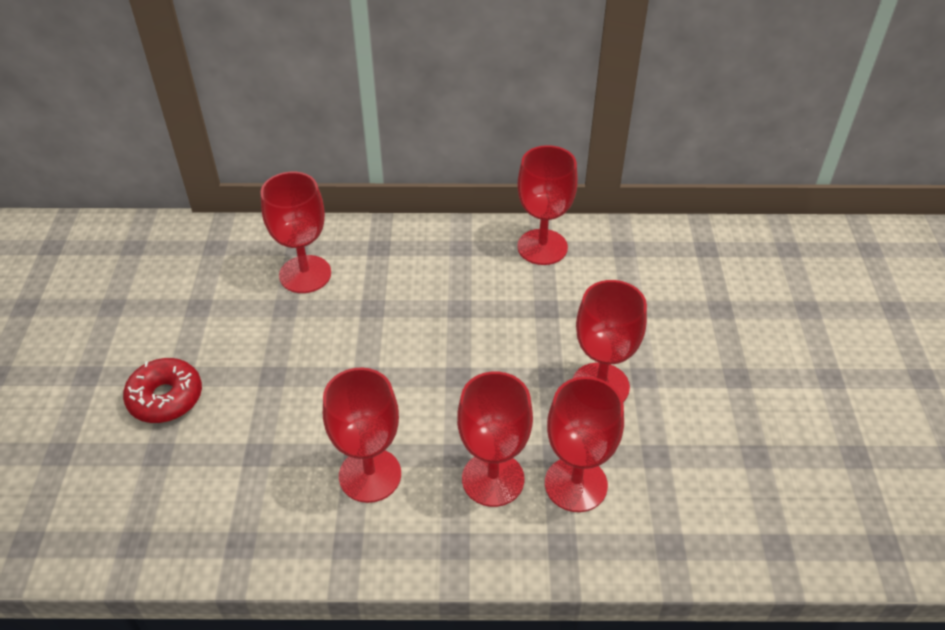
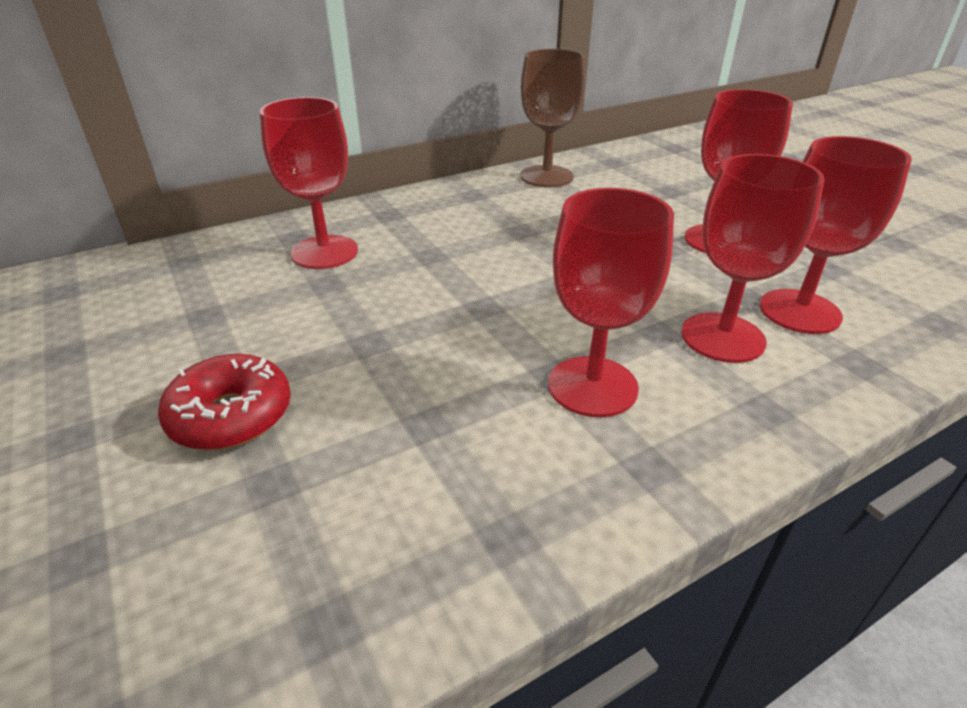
camera: 30 degrees left, 10 degrees down
red goblet [517,145,578,265] -> brown goblet [521,49,585,187]

